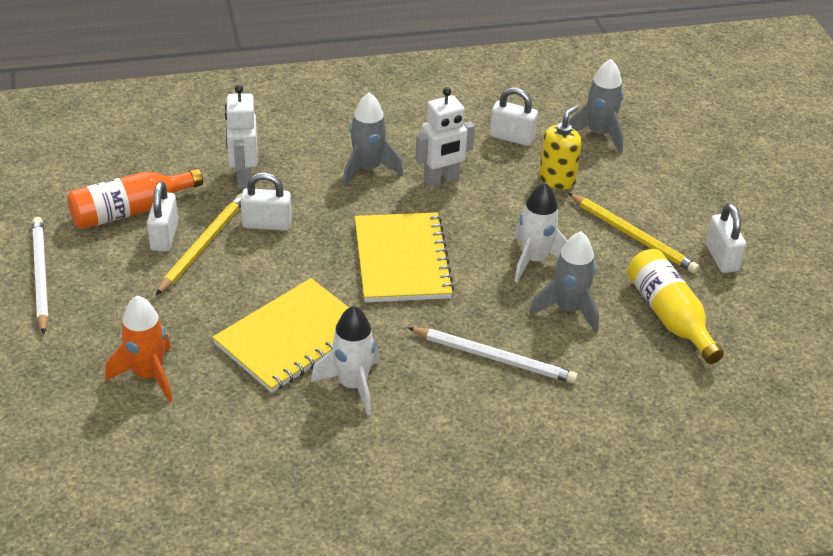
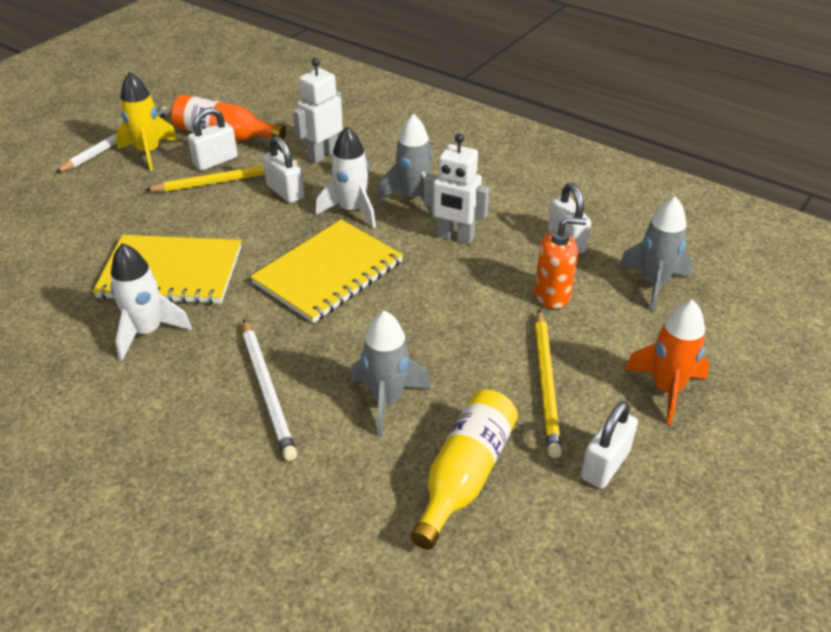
camera: 50 degrees right, 0 degrees up
orange rocket [105,295,173,402] -> orange rocket moved to [625,300,710,425]
white rocket [514,182,568,282] -> white rocket moved to [315,126,376,229]
yellow soap dispenser [539,105,582,190] -> orange soap dispenser [534,217,587,309]
none -> yellow rocket [116,72,178,171]

